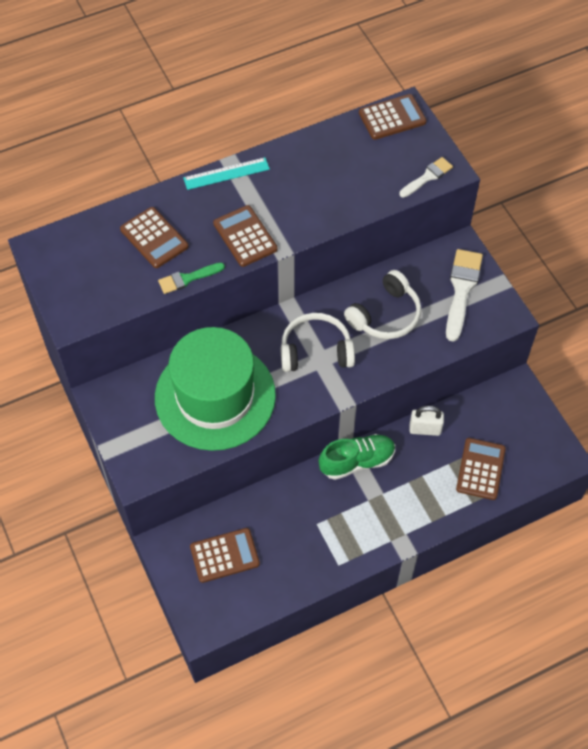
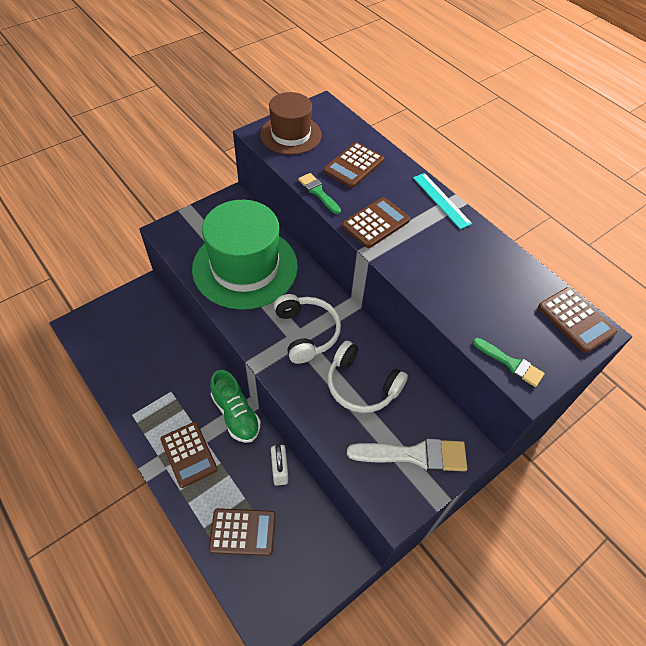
camera: 75 degrees right, 5 degrees down
brown calculator [190,528,260,583] -> brown calculator moved to [160,422,217,488]
white brush [399,157,453,198] -> green brush [473,338,545,387]
none -> brown hat [260,92,322,155]

